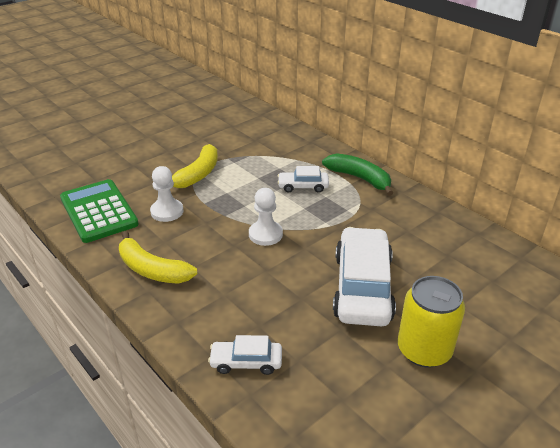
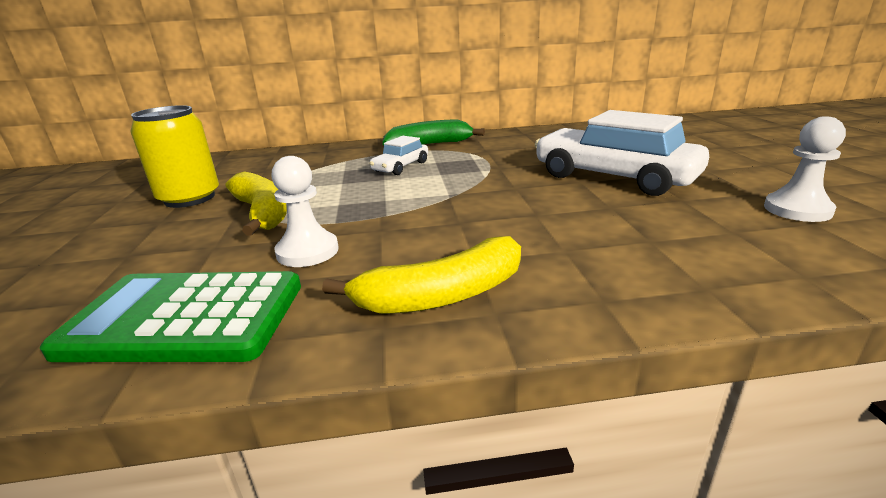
camera: 55 degrees left, 10 degrees down
white car [208,335,282,375] -> none
white pawn [249,188,283,246] -> white pawn moved to [764,116,846,222]
yellow can [398,276,465,368] -> yellow can moved to [130,105,219,208]

